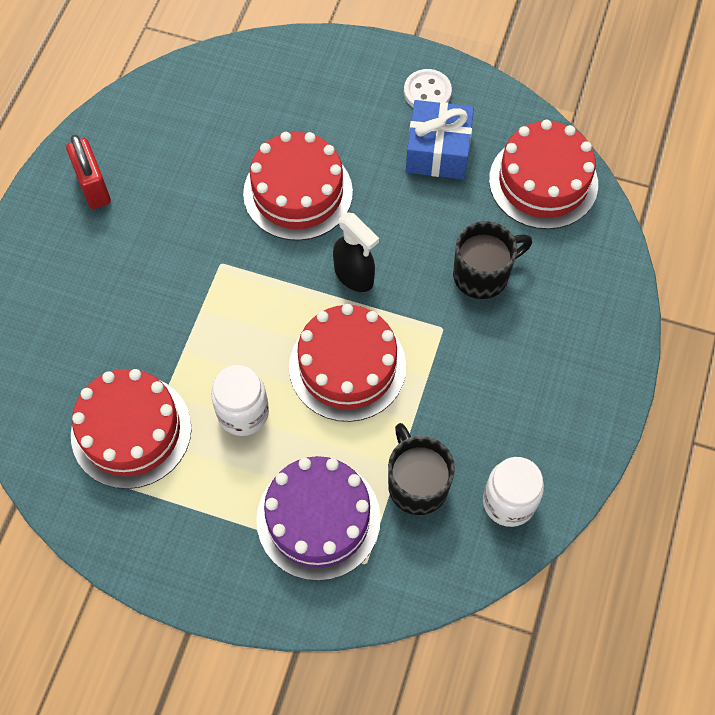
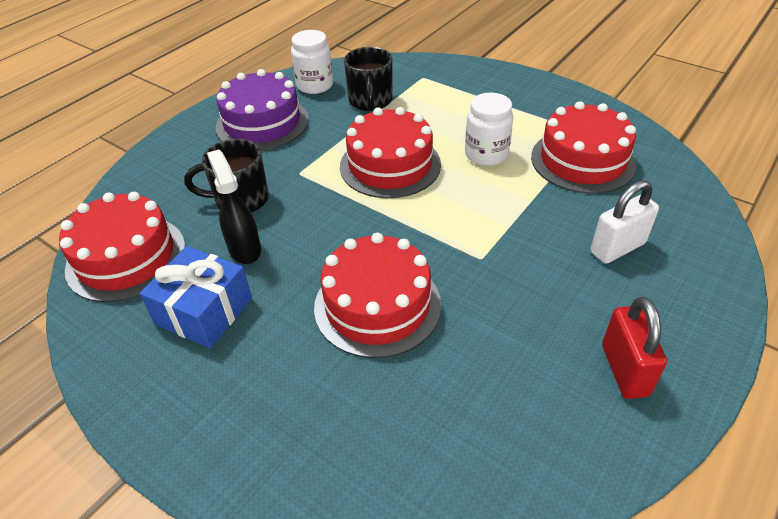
camera: 160 degrees left, 20 degrees down
purple cake [256,456,381,581] -> purple cake moved to [216,69,309,151]
black spray bottle [333,212,379,292] -> black spray bottle moved to [207,149,261,264]
white button [404,69,452,107] -> none
none -> white padlock [590,180,659,264]

